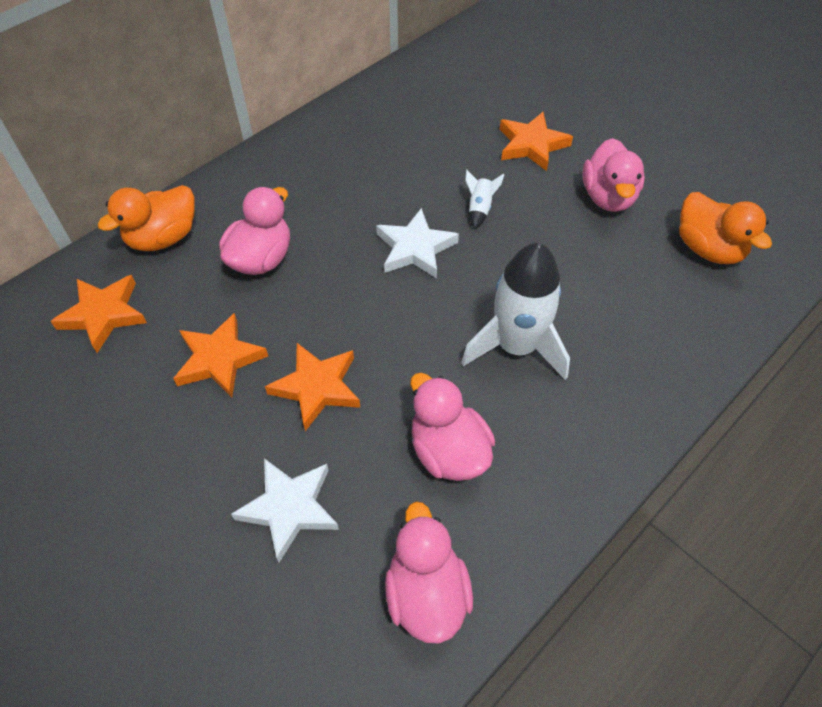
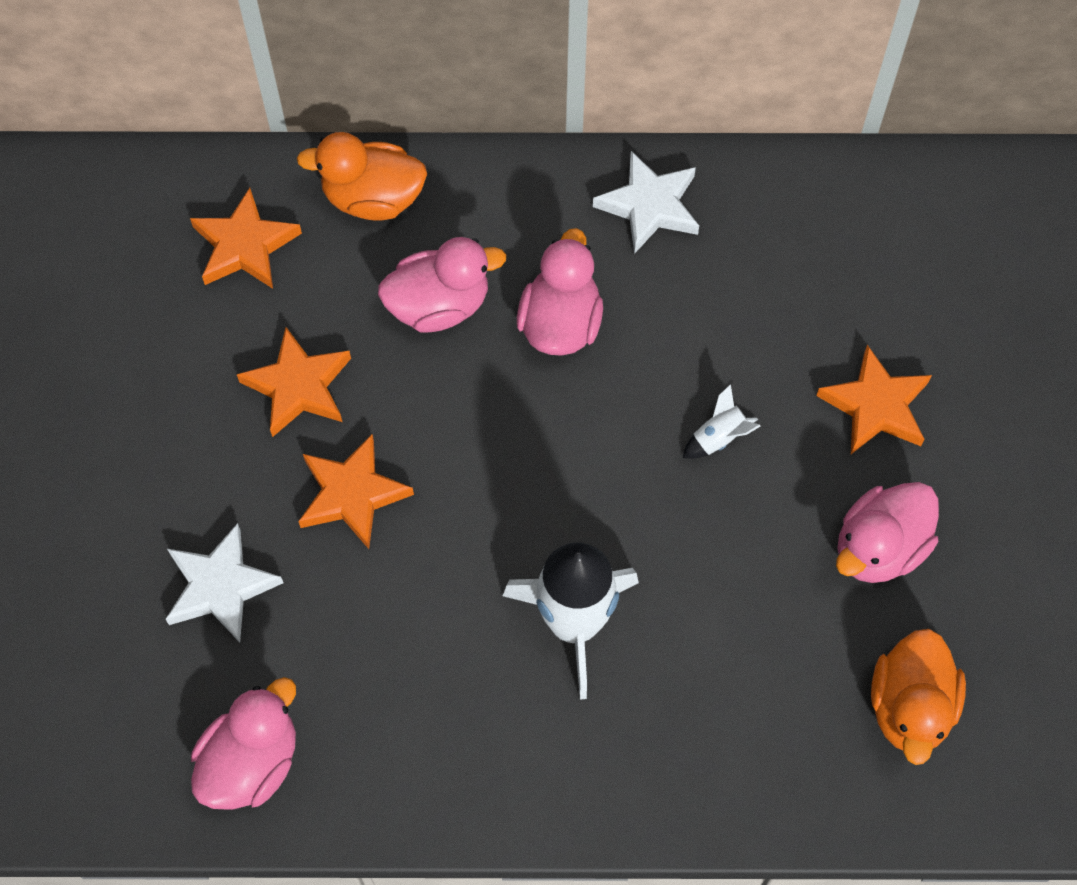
camera: 45 degrees right, 10 degrees up
white star [376,208,459,278] -> white star moved to [593,151,699,254]
pink duck [410,373,495,481] -> pink duck moved to [517,228,603,356]

